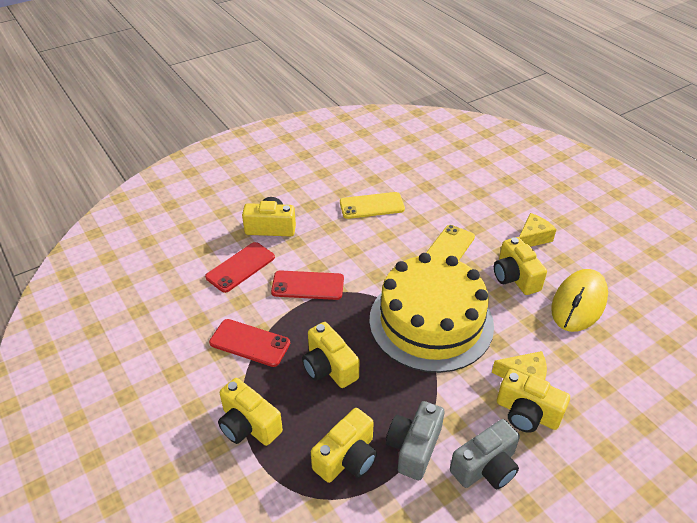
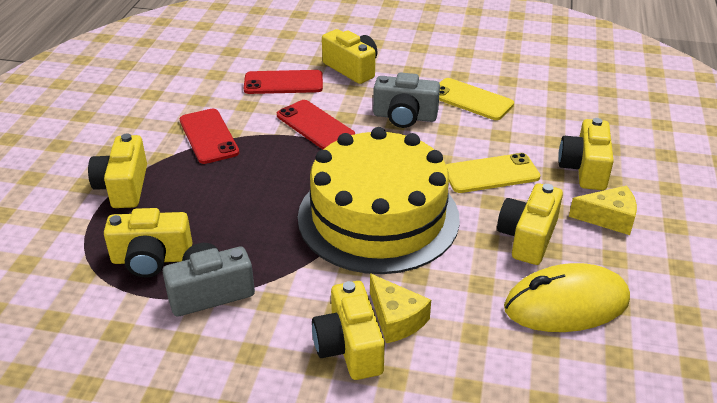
camera: 45 degrees right, 5 degrees down
yellow camera [302,322,359,388] -> yellow camera moved to [558,118,614,190]
grey camera [450,419,520,489] -> grey camera moved to [373,73,440,128]

